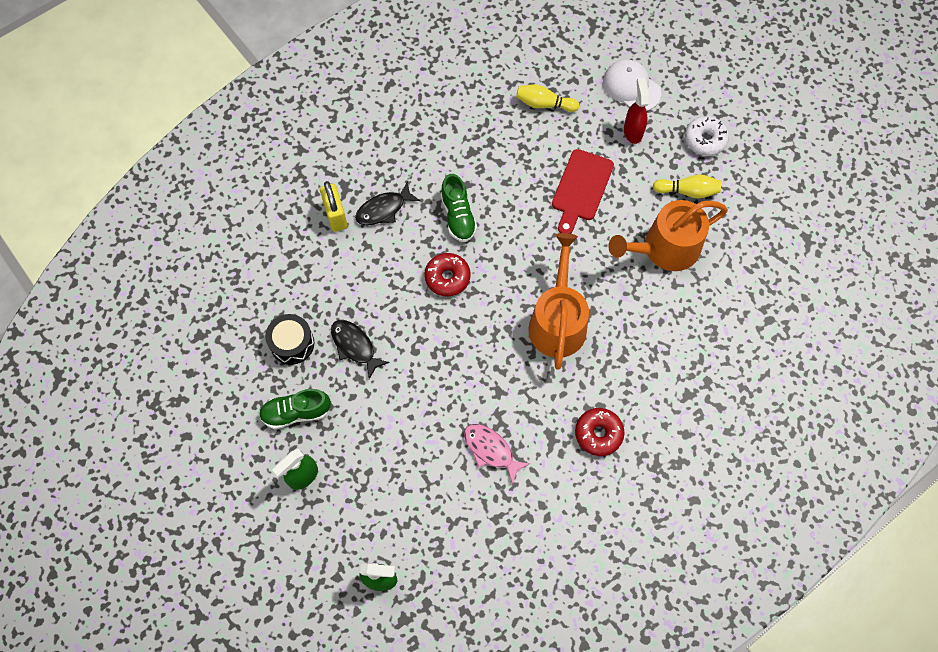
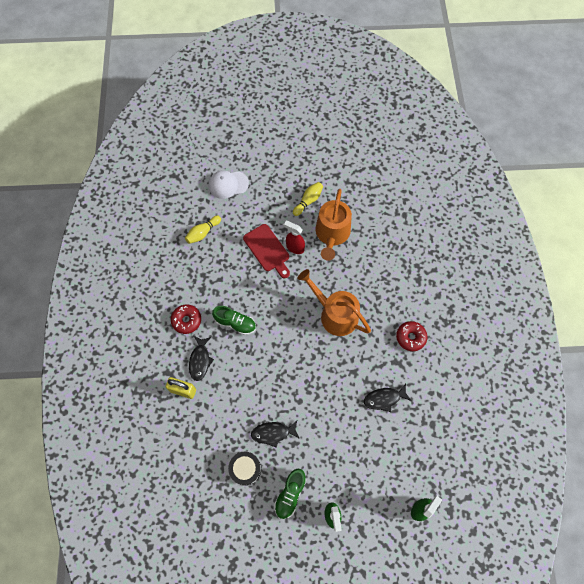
camera: 55 degrees left, 0 degrees up
red donut [424,253,471,297] -> red donut moved to [171,305,201,334]
pink fish [464,424,531,485] -> black fish [364,384,411,412]
red spray bottle [624,78,649,144] -> red spray bottle moved to [284,221,305,254]
white donut [685,116,729,156] -> none

